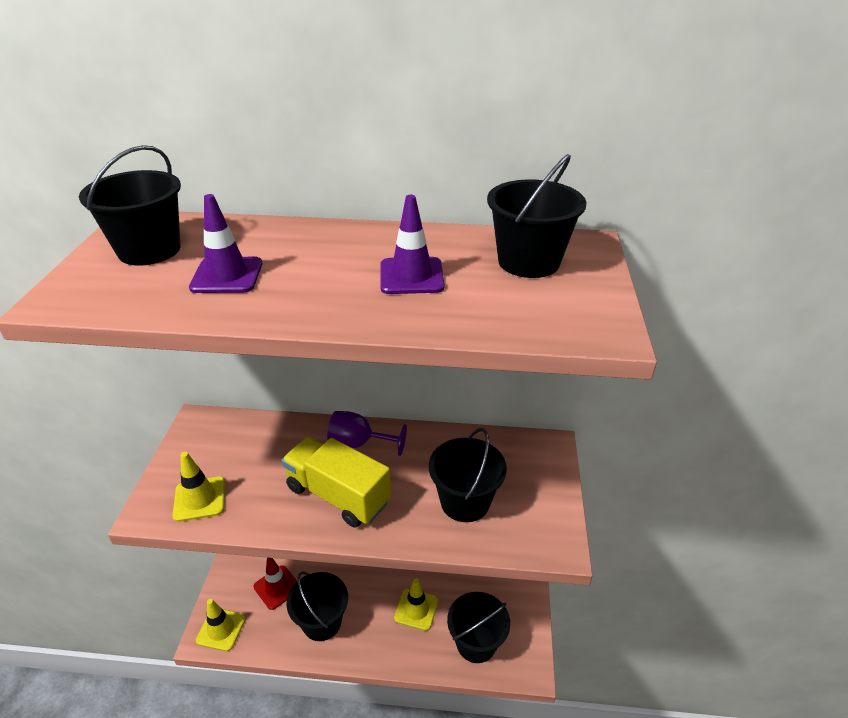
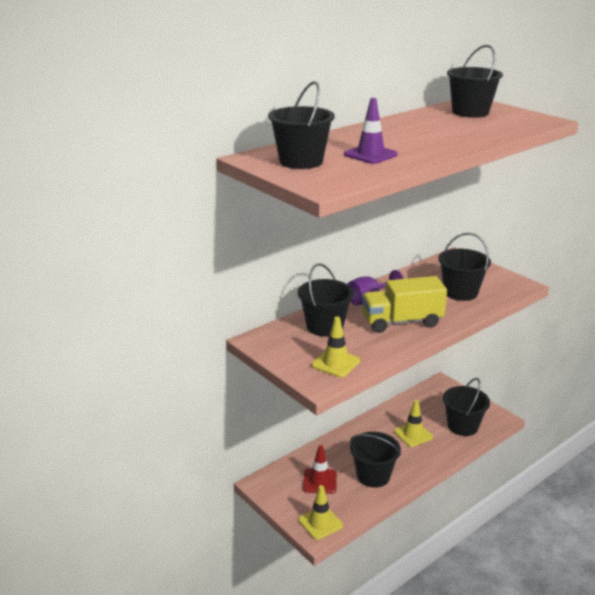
camera: 45 degrees left, 10 degrees down
purple traffic cone [380,195,445,294] -> none
none -> black bucket [298,263,354,336]

